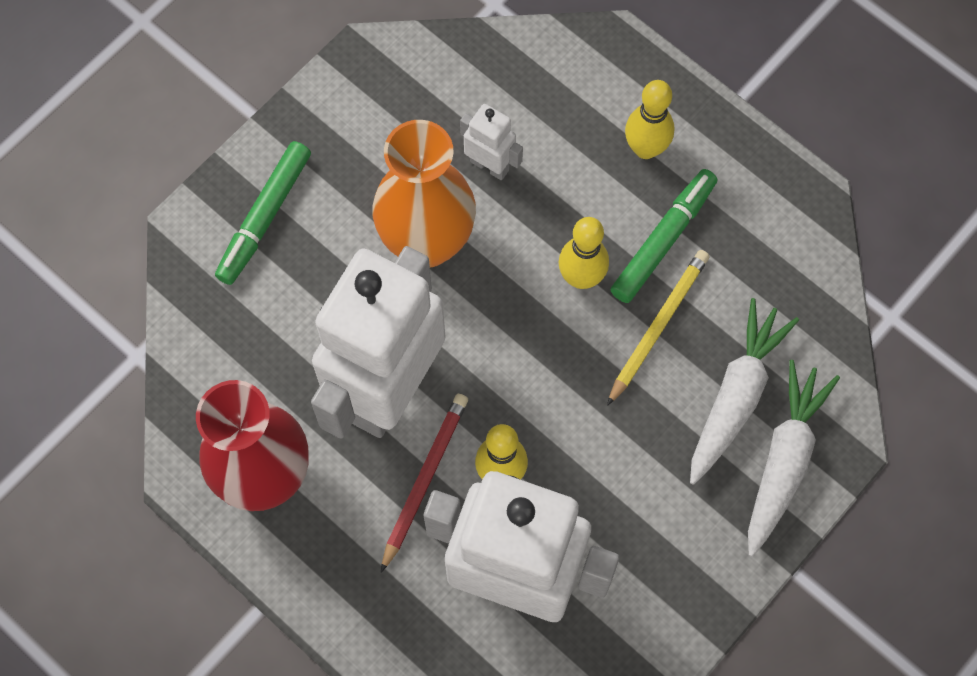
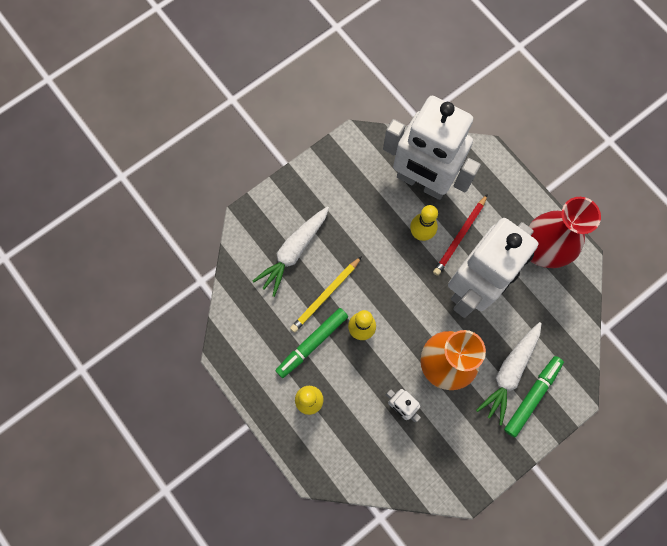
camera: 170 degrees left, 5 degrees up
white carrot [748,360,840,557] -> white carrot moved to [476,322,542,425]

